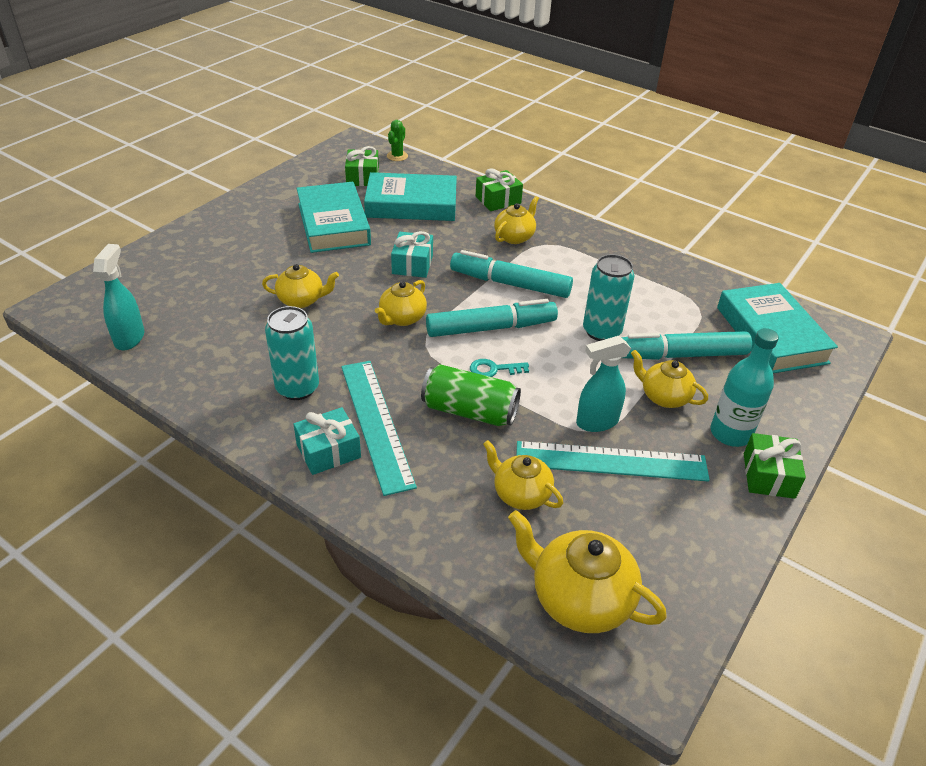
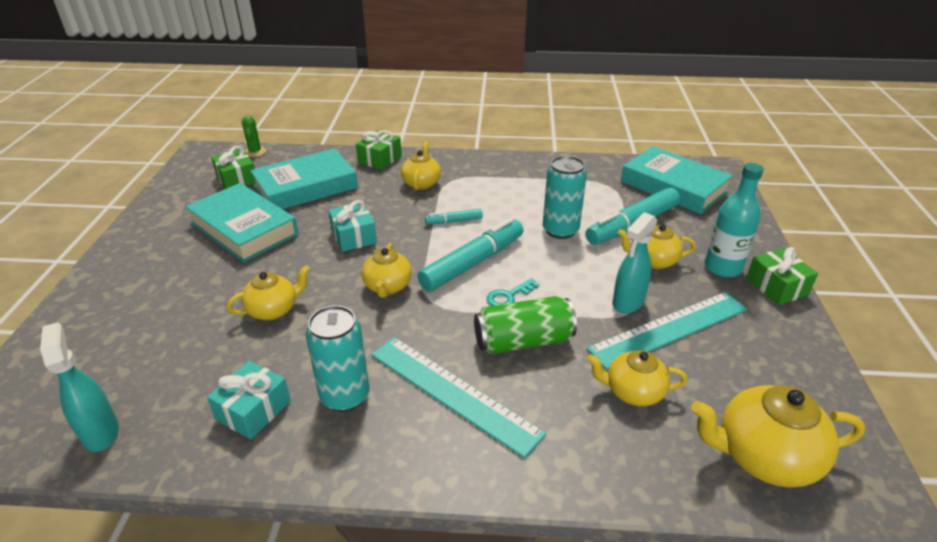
camera: 30 degrees left, 5 degrees down
turquoise gift [294,407,361,475] -> turquoise gift moved to [207,361,291,439]
turquoise marker [450,250,573,298] -> turquoise marker [425,209,483,224], size x0.48

